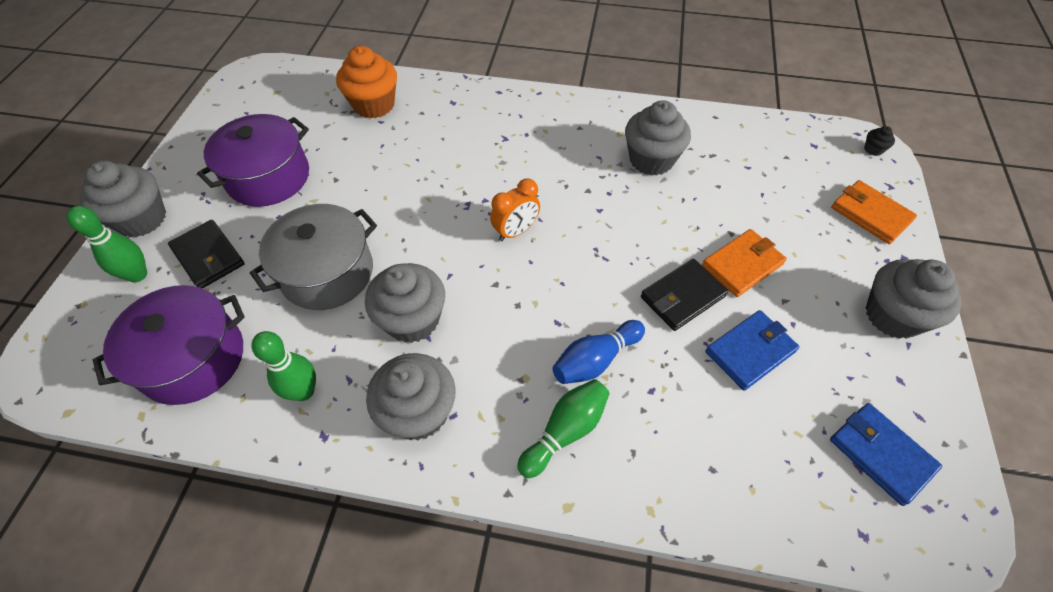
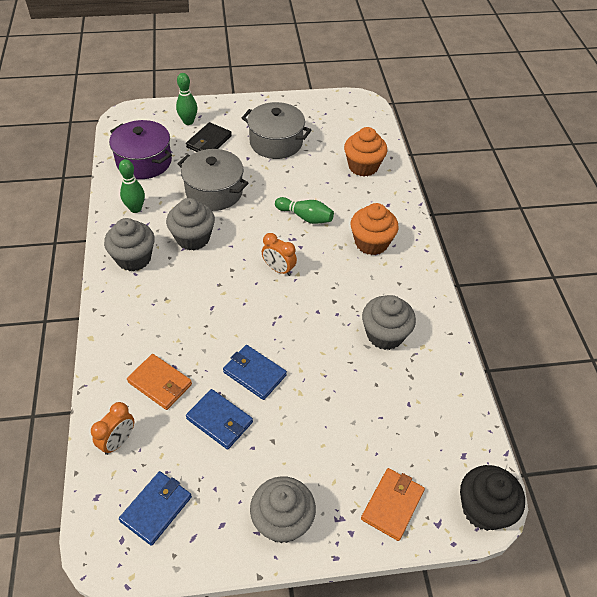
camera: 70 degrees right, 5 degrees down
grey cupcake [80,161,166,237] -> none
purple pot [197,114,309,207] -> grey pot [242,102,311,159]
green bowling pin [517,379,610,478] -> green bowling pin moved to [275,197,334,224]
blue bowling pin [552,320,645,384] -> none
black wallet [641,259,728,331] -> blue wallet [223,345,287,400]
orange wallet [702,229,787,297] -> orange wallet moved to [127,354,192,410]
black cupcake [864,126,895,156] -> black cupcake [460,465,525,531], size x2.41
none -> orange clock [91,402,134,455]
none -> orange cupcake [351,203,399,255]

